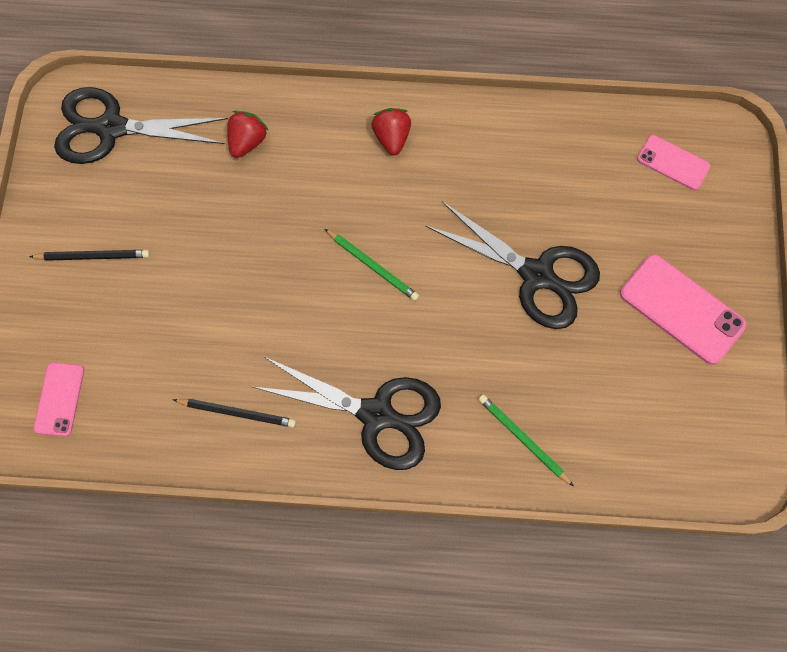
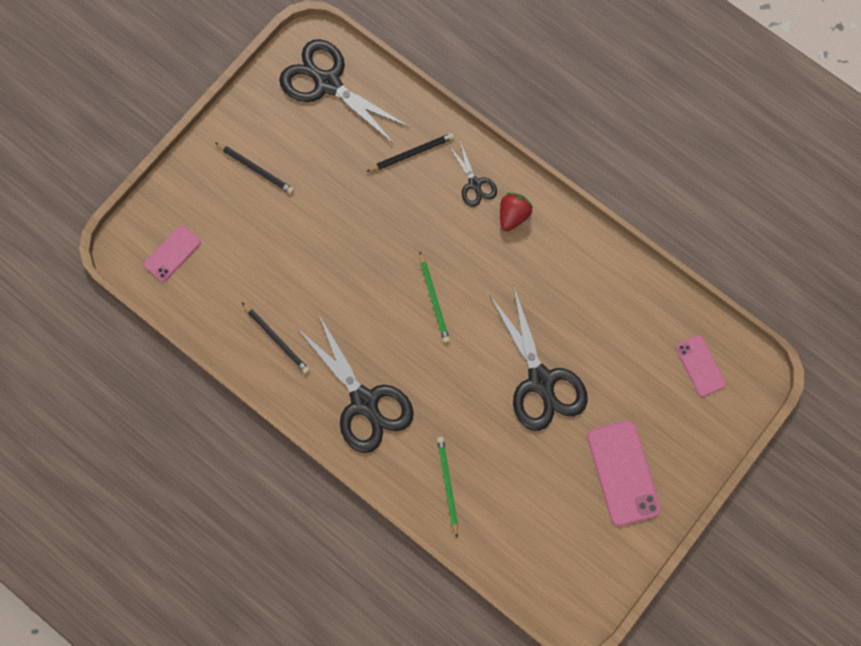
camera: 35 degrees right, 5 degrees up
red strawberry [227,111,268,158] -> black pencil [366,133,454,172]
none -> black scissors [449,141,497,207]

